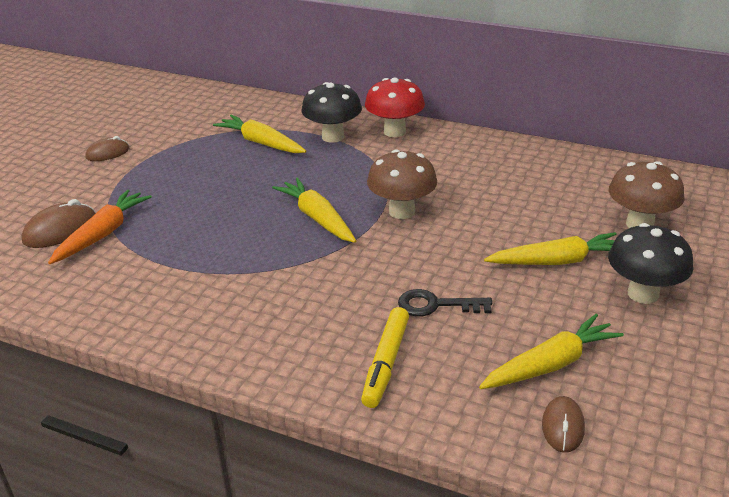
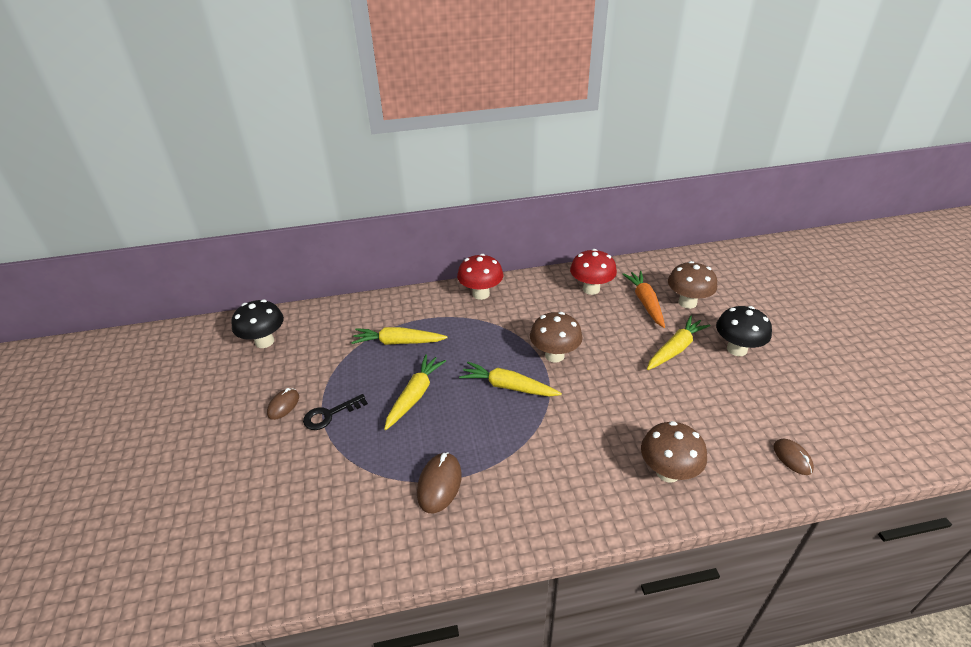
camera: 35 degrees left, 5 degrees up
brown mouse [21,199,95,248] -> brown mouse moved to [417,452,462,513]
orange carrot [48,189,152,264] -> orange carrot moved to [622,271,665,328]
black mushroom [301,82,362,143] -> black mushroom moved to [231,300,284,348]
yellow marker [361,307,409,408] -> brown mushroom [641,421,707,483]
black key [398,289,492,317] -> black key moved to [303,394,368,430]
yellow carrot [479,314,624,389] -> yellow carrot moved to [384,354,446,430]
none -> red mushroom [570,249,617,295]

